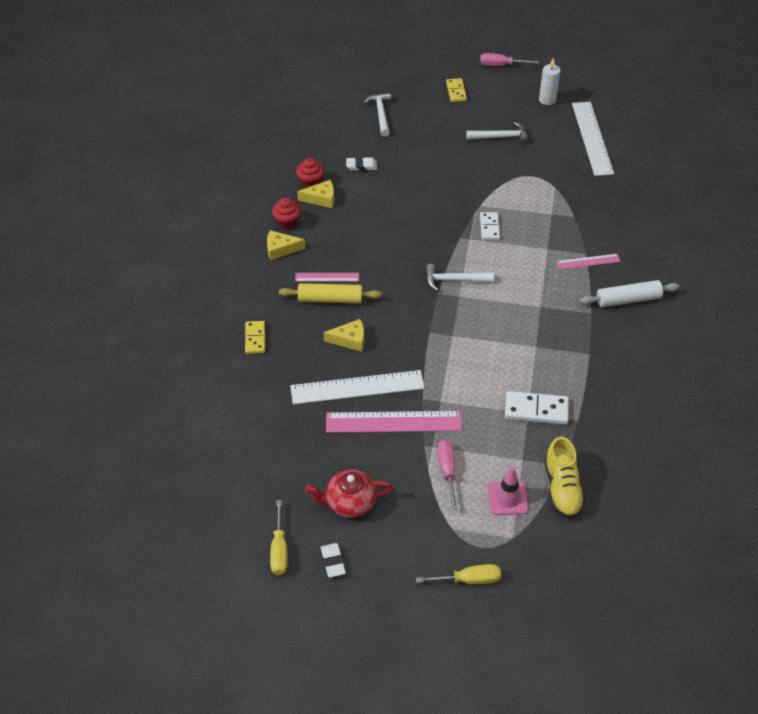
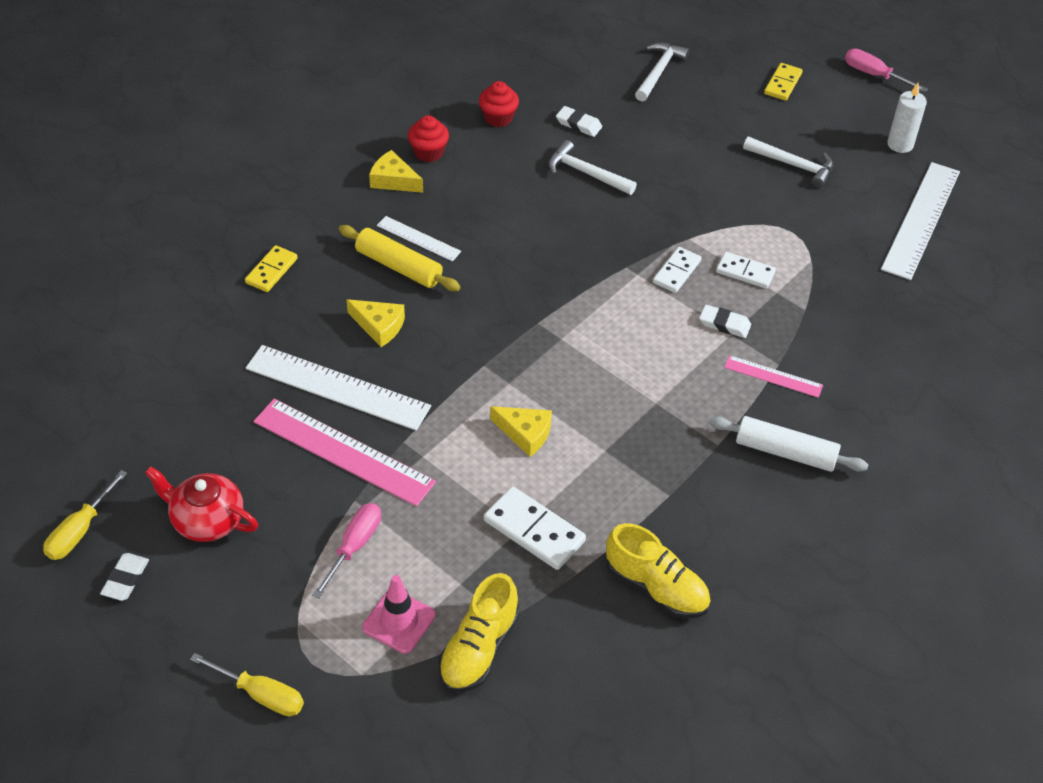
camera: 30 degrees right, 0 degrees up
pink ruler [295,273,359,282] -> white ruler [377,216,461,261]
yellow cheese [297,180,334,208] -> yellow cheese moved to [490,406,552,457]
white hammer [426,264,494,291] -> white hammer moved to [548,140,637,195]
none -> yellow shoe [606,523,711,619]
none -> white eraser [699,305,751,338]
none -> white domino [716,252,776,289]

